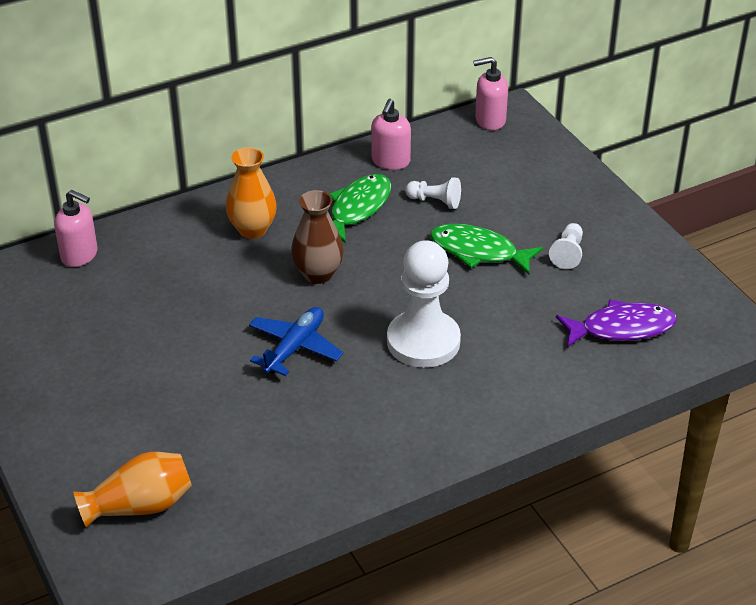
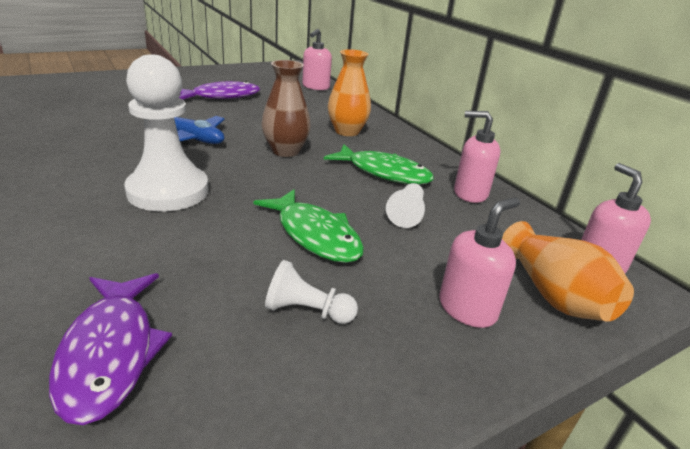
camera: 85 degrees right, 10 degrees down
orange vase [73,452,192,528] -> orange vase moved to [502,221,634,322]
green fish [430,224,543,274] -> green fish turned 120 degrees clockwise [253,189,364,263]
none -> purple fish [179,81,260,99]
none -> pink soap dispenser [439,197,520,328]

